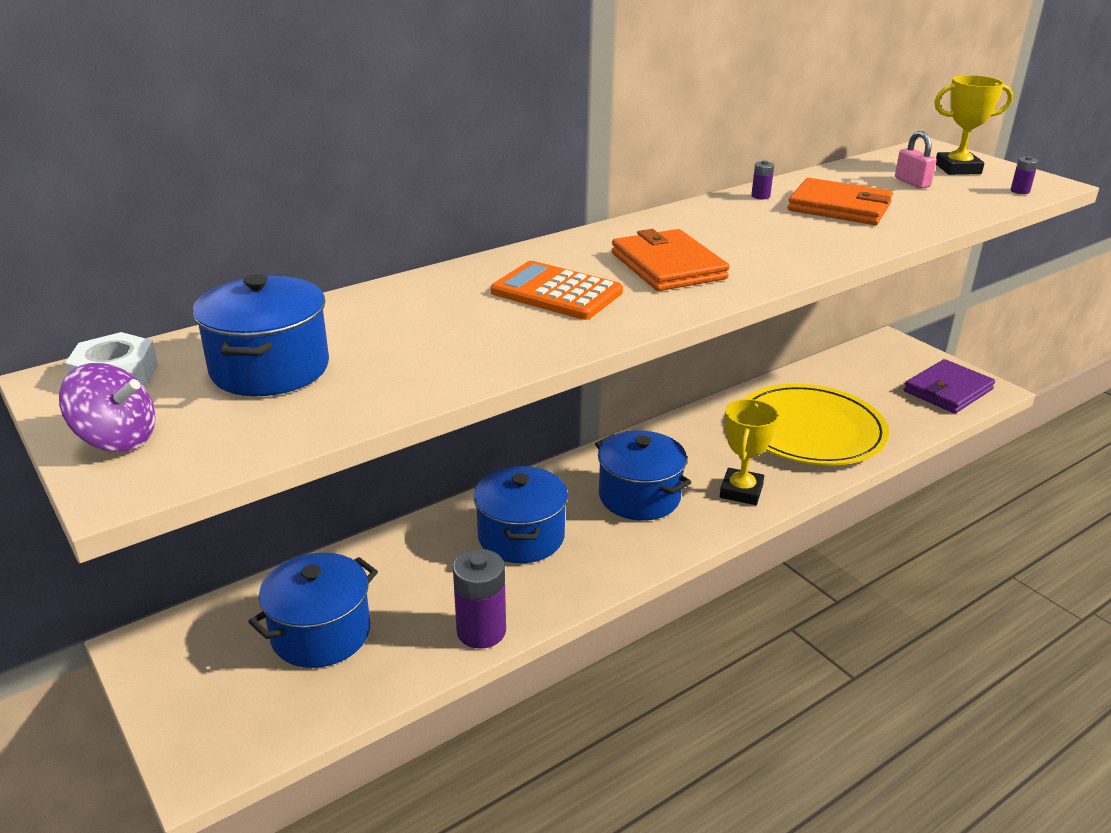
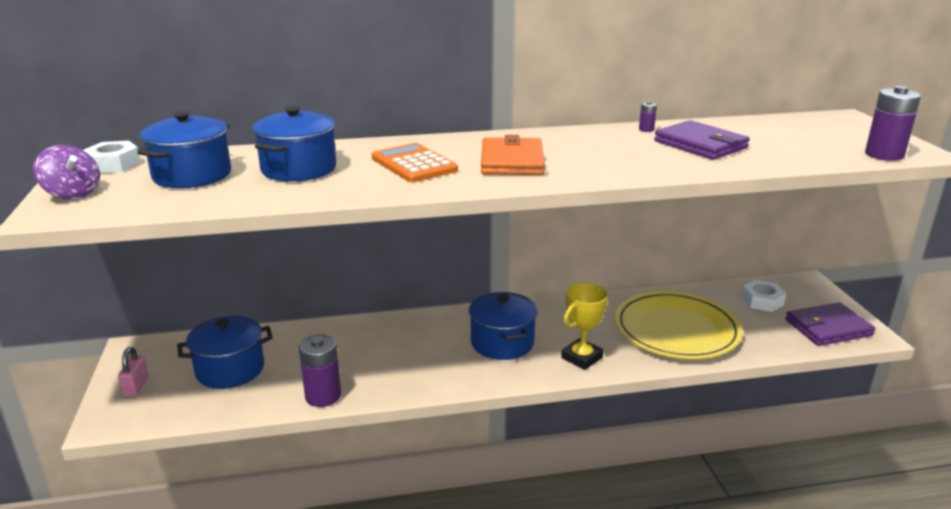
camera: 25 degrees right, 5 degrees down
blue pot [473,466,568,563] -> blue pot moved to [252,106,336,182]
orange wallet [788,178,893,225] -> purple wallet [654,120,750,160]
pink padlock [895,131,937,189] -> pink padlock moved to [118,347,149,396]
yellow trophy [934,75,1013,175] -> none
purple battery [1011,156,1038,194] -> purple battery [865,86,921,161], size x2.18
none -> white nut [741,280,786,312]

